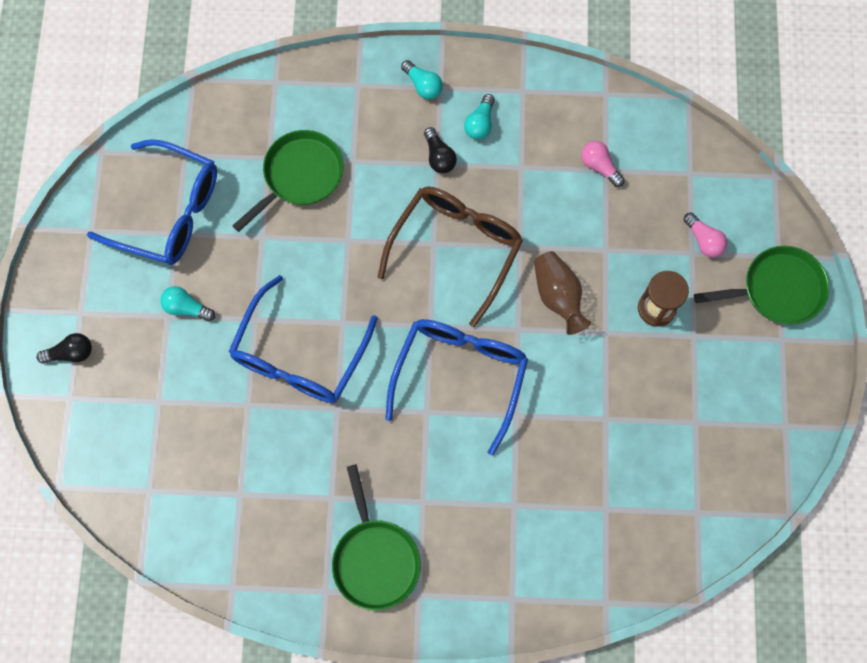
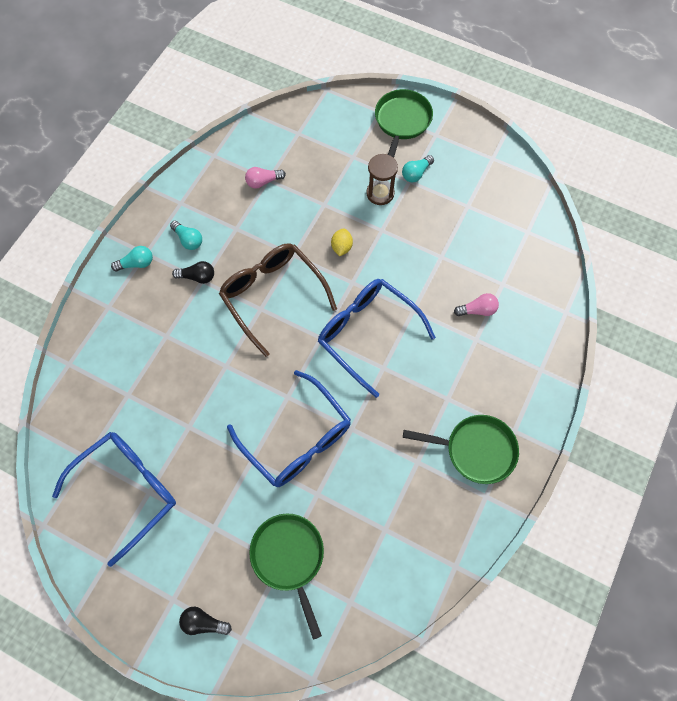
camera: 65 degrees left, 5 degrees down
black light bulb [37,333,92,364] -> black light bulb turned 90 degrees counterclockwise [179,606,232,635]
turquoise light bulb [160,286,215,321] -> turquoise light bulb moved to [402,155,434,182]
green pan [232,130,343,232] -> green pan moved to [249,513,324,640]
brown vase [534,251,591,335] -> yellow lemon [331,228,353,256]
pink light bulb [684,212,728,257] -> pink light bulb moved to [454,293,499,316]

